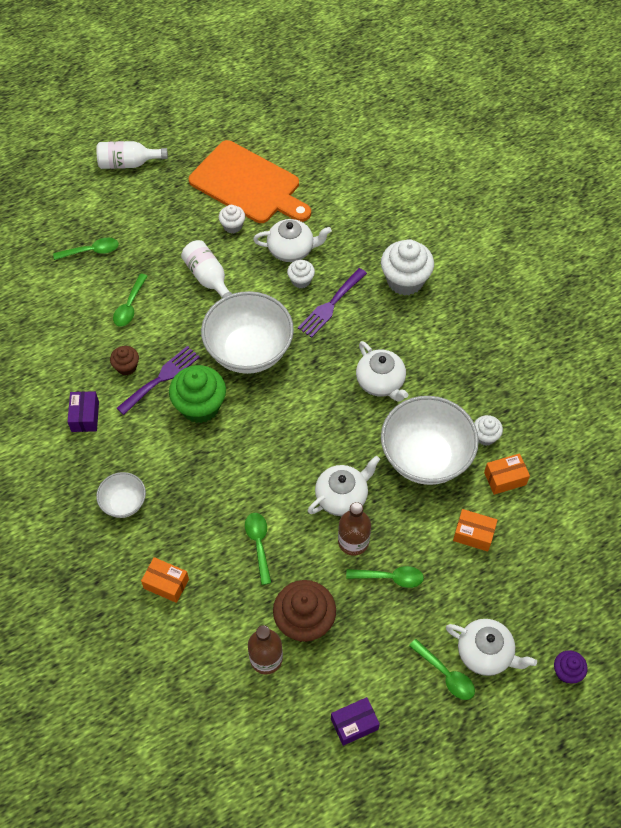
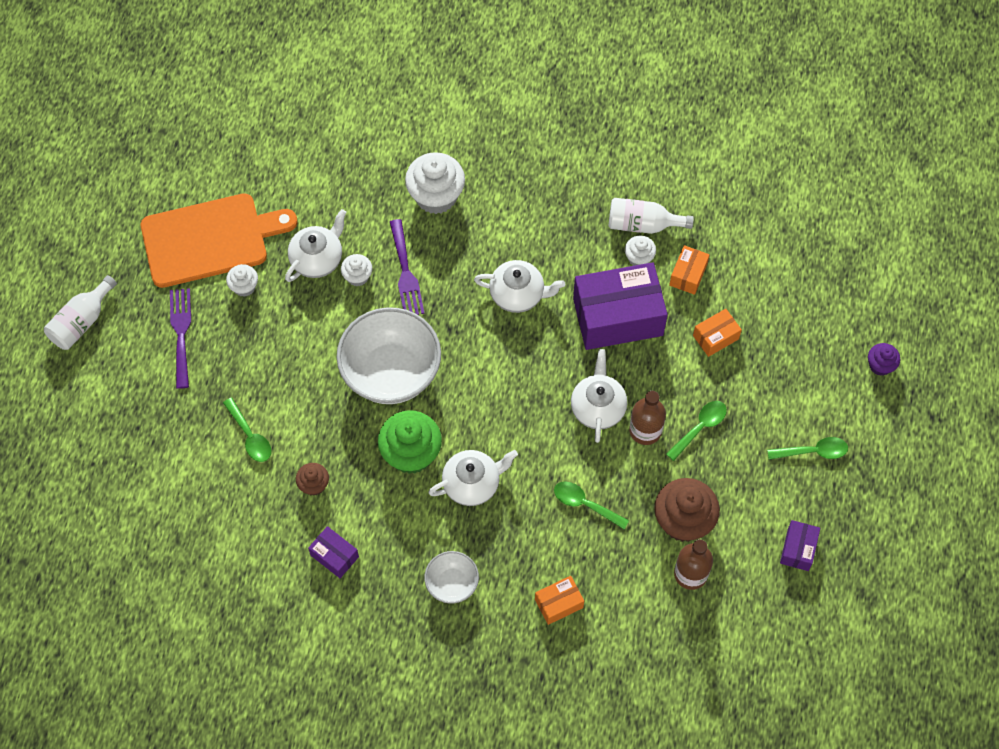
camera: 50 degrees left, 5 degrees up
green spoon [53,238,119,260] -> none
purple fork [117,346,200,415] -> purple fork moved to [170,288,191,389]
white bottle [181,240,232,298] -> white bottle moved to [609,198,694,234]
white bowl [381,396,479,485] -> purple box [573,262,668,350]
white teapot [446,619,537,676] -> white teapot moved to [428,450,518,506]

